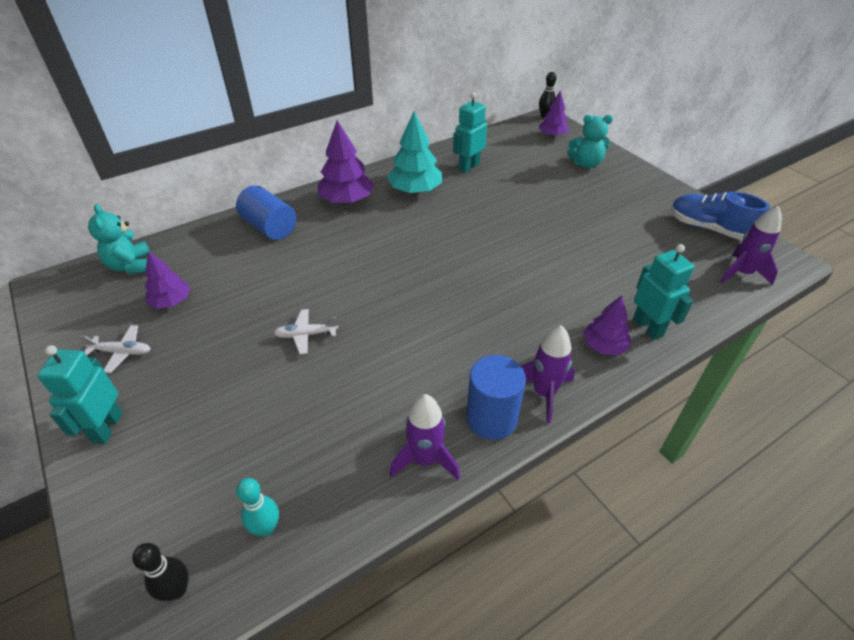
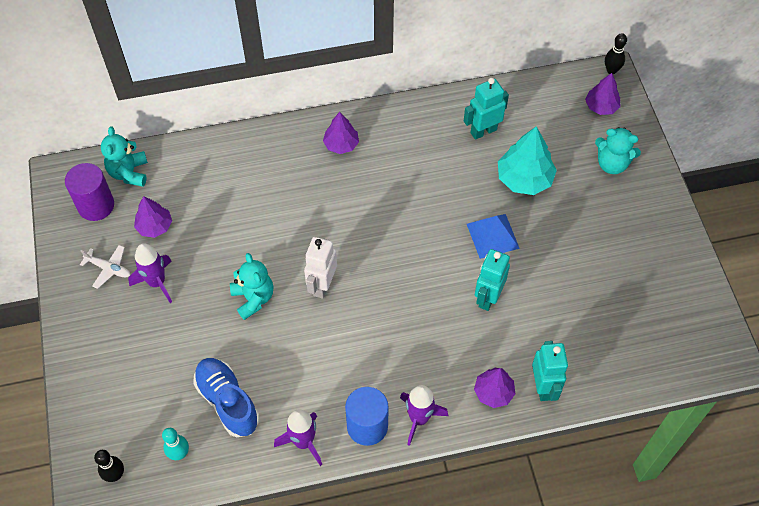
camera: 20 degrees right, 15 degrees up
turquoise robot [37,345,123,444] -> turquoise robot moved to [475,249,510,311]
blue cylinder [236,185,296,240] -> none
white plane [274,309,338,354] -> turquoise teddy bear [230,253,274,320]
purple tree [318,120,374,204] -> purple tree [323,112,359,154], size x0.63
turquoise tree [387,112,442,194] -> turquoise tree moved to [498,126,557,195]
blue shoe [671,192,770,241] -> blue shoe moved to [193,358,259,437]
purple rocket [720,206,782,285] -> purple rocket moved to [128,243,172,303]
none -> purple cylinder [65,163,114,221]
none -> white robot [304,237,337,299]
none -> blue pyramid [467,214,520,259]

